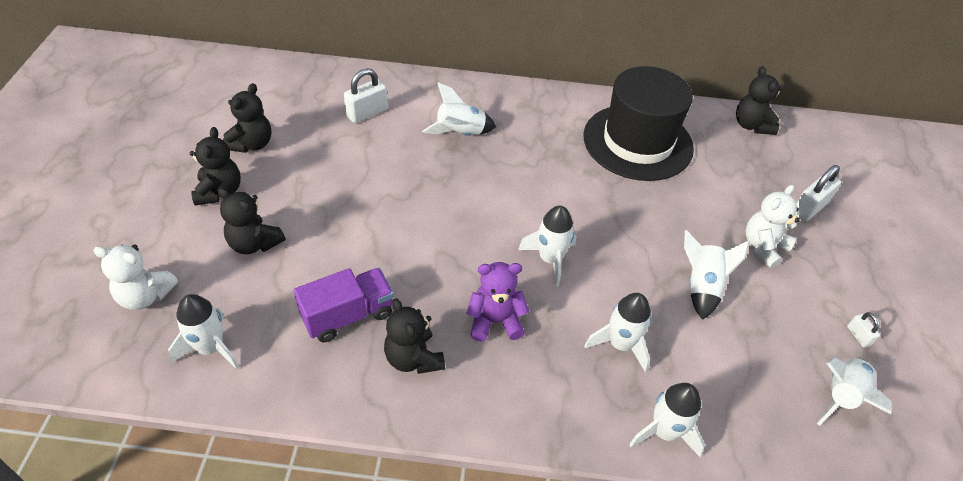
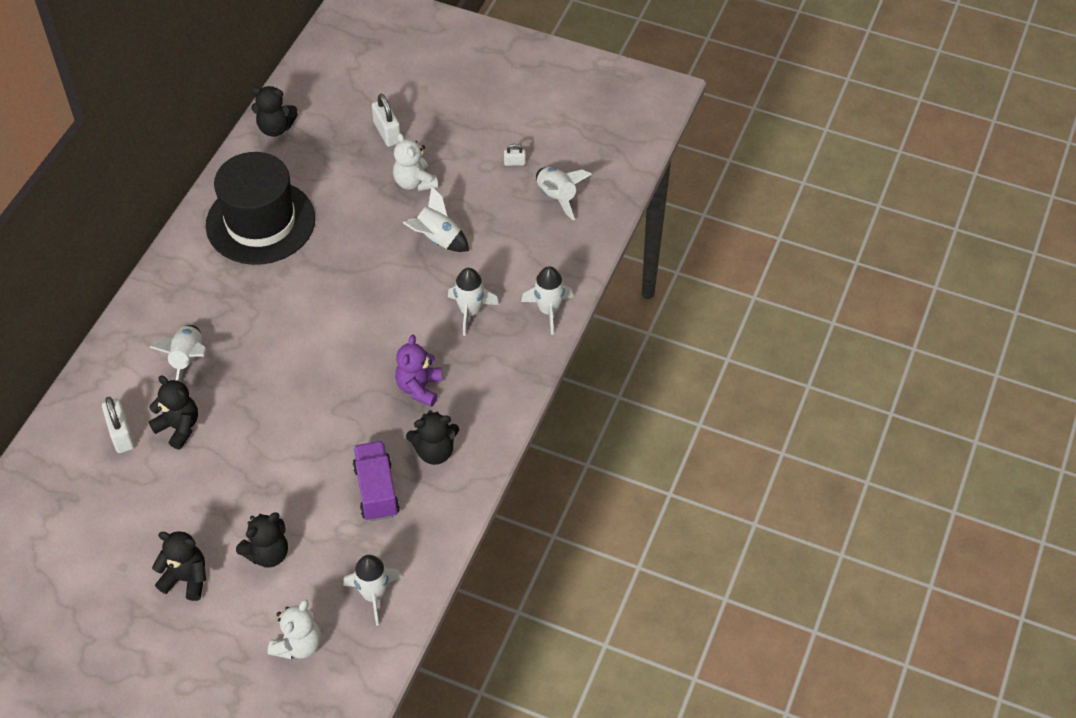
camera: 70 degrees left, 5 degrees up
black teddy bear [223,83,271,153] -> black teddy bear moved to [149,375,198,450]
white rocket [518,206,577,287] -> none

